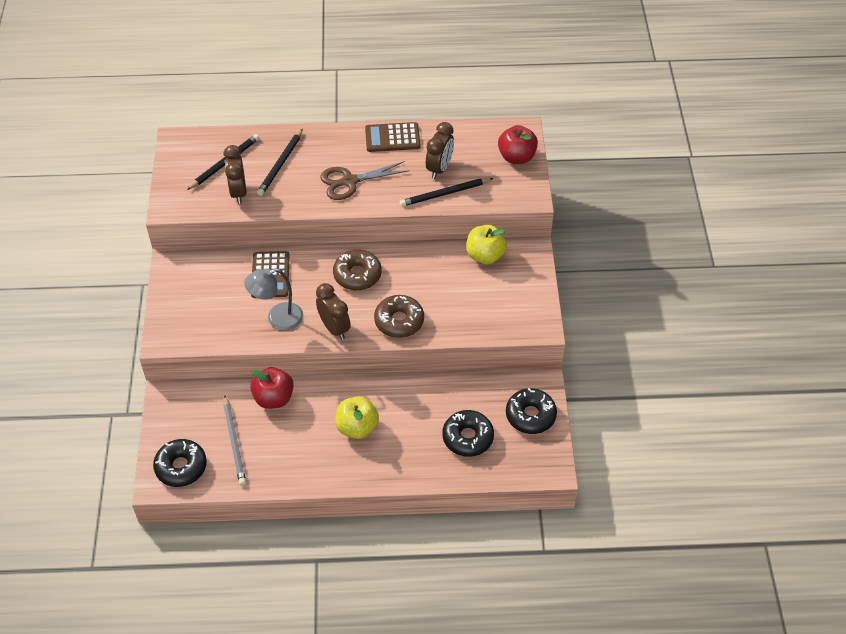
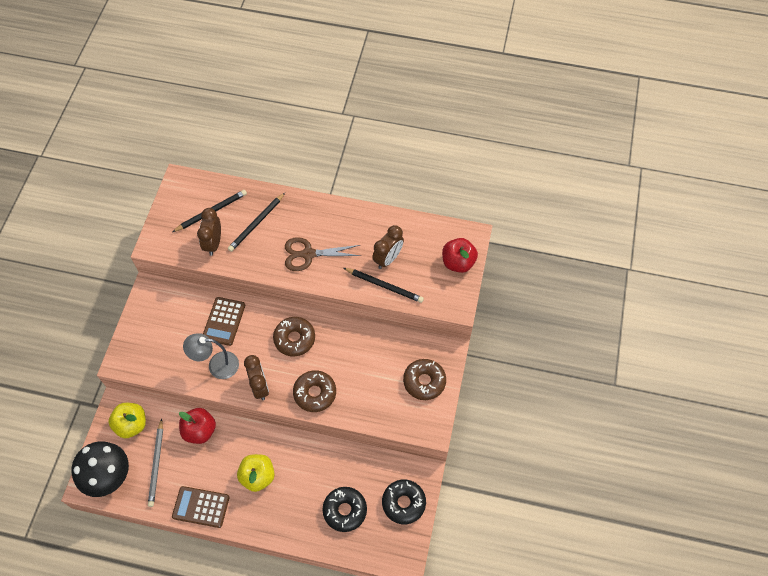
camera: 15 degrees right, 10 degrees up
black donut [153,439,207,487] -> black mushroom [71,442,129,497]
brown calculator [365,122,420,152] -> brown calculator moved to [172,486,229,528]
black pencil [400,178,493,207] -> black pencil turned 150 degrees counterclockwise [344,268,424,303]
yellow apple [466,225,507,264] -> yellow apple moved to [108,403,146,438]
none -> brown donut [403,359,446,400]

